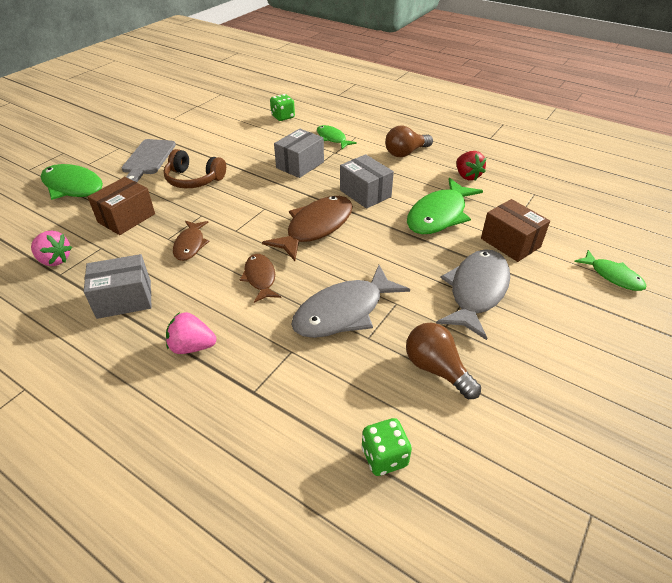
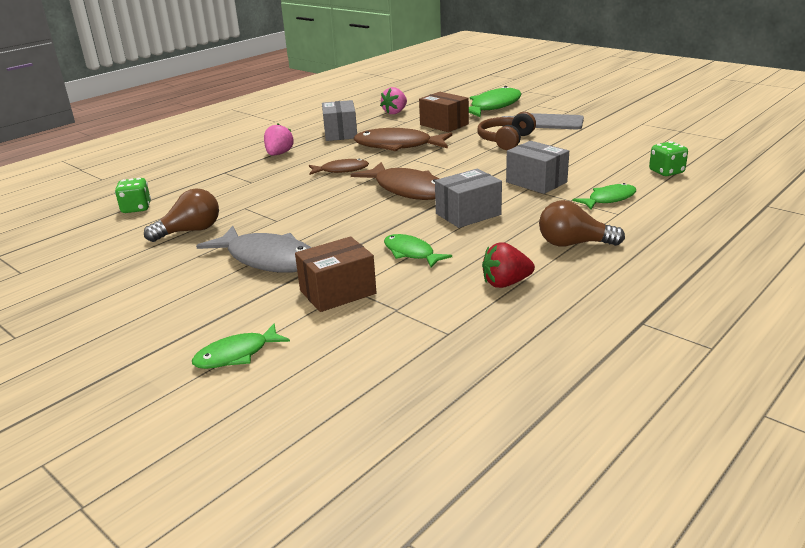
camera: 100 degrees right, 15 degrees down
brown fish [173,221,210,261] -> brown fish [354,128,452,151], size x1.75
grey fish [291,265,410,338] -> none
brown light bulb [385,125,433,157] -> brown light bulb turned 60 degrees counterclockwise [539,200,625,247]
green fish [407,178,483,234] -> green fish [384,234,452,268], size x0.57

